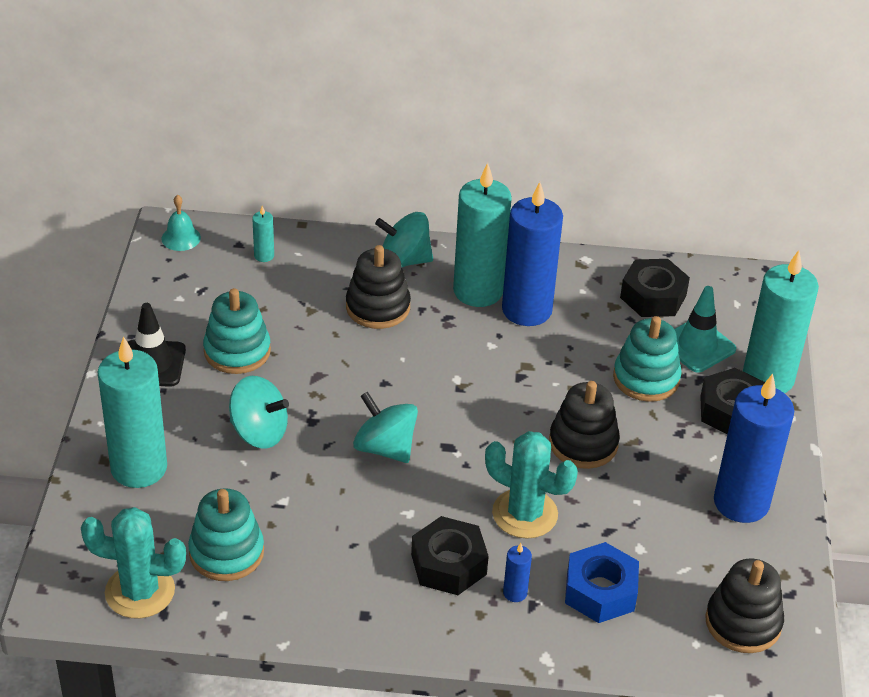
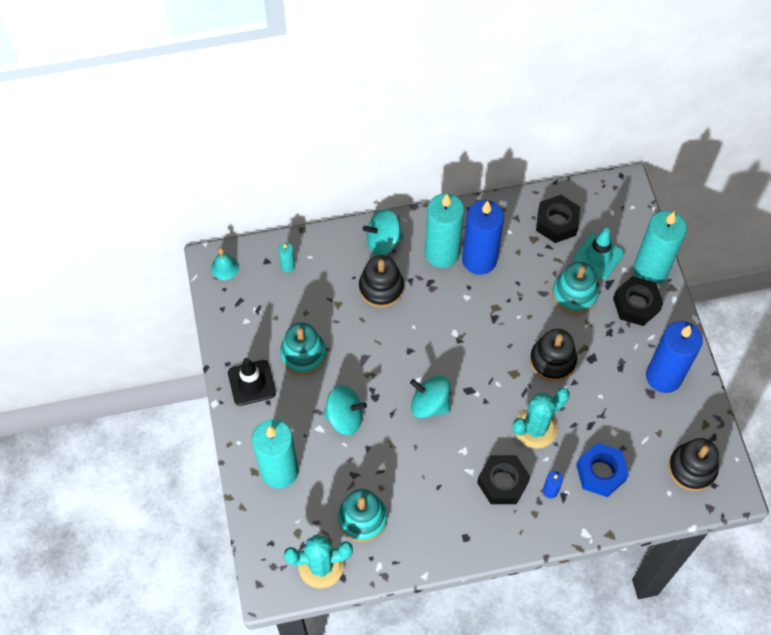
camera: 15 degrees left, 20 degrees up
turquoise cactus [485,431,578,539] -> turquoise cactus turned 45 degrees counterclockwise [513,388,570,448]

